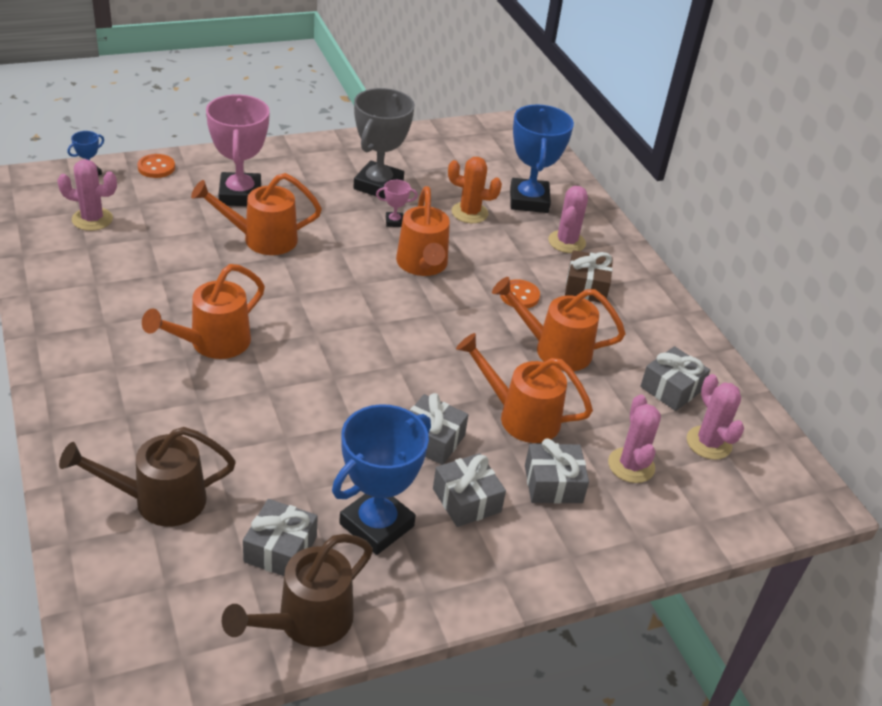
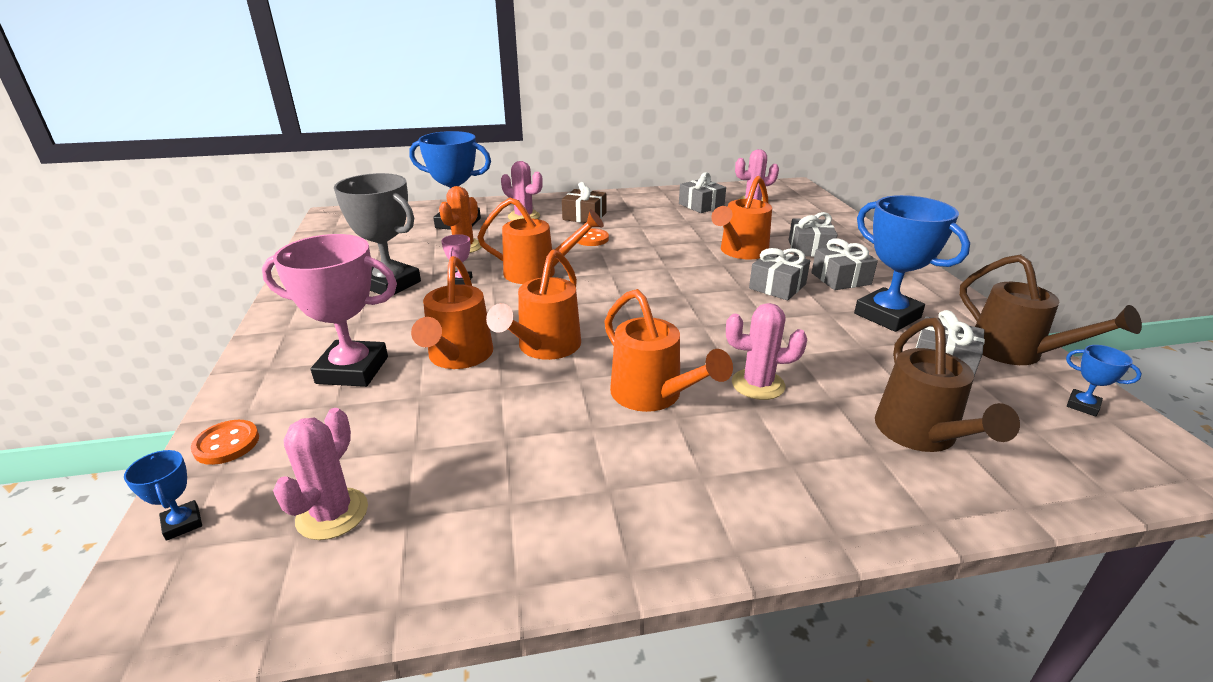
camera: 75 degrees left, 10 degrees down
orange watering can [492,277,625,371] -> orange watering can moved to [486,250,581,360]
pink cactus [608,394,661,483] -> pink cactus moved to [726,303,807,400]
none -> blue trophy [1066,345,1142,416]

